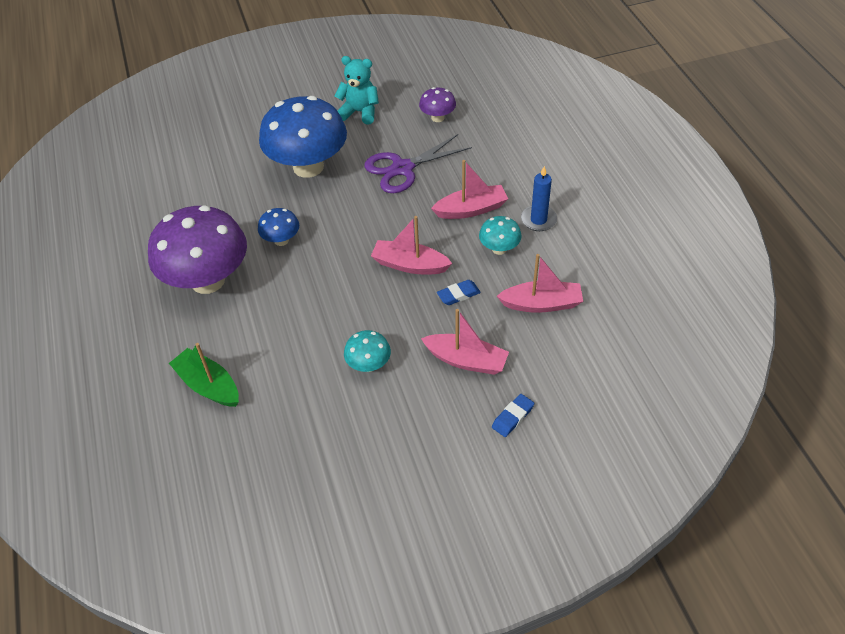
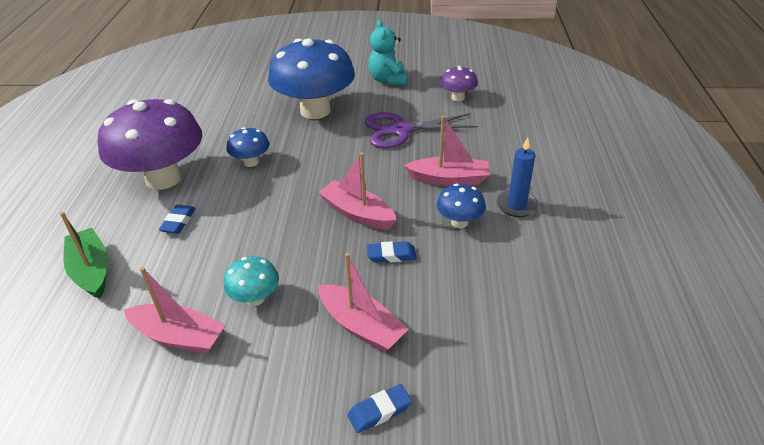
camera: 20 degrees right, 10 degrees down
turquoise teddy bear [335,56,379,124] -> turquoise teddy bear turned 135 degrees counterclockwise [368,20,407,85]
turquoise mushroom [479,216,522,255] -> blue mushroom [437,184,486,228]
pink boat [497,254,583,313] -> pink boat moved to [124,267,226,354]
none -> blue eraser [159,205,196,234]

